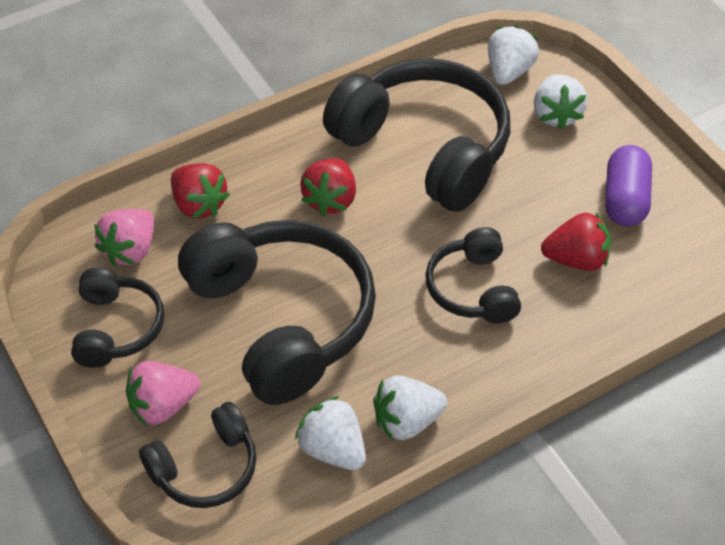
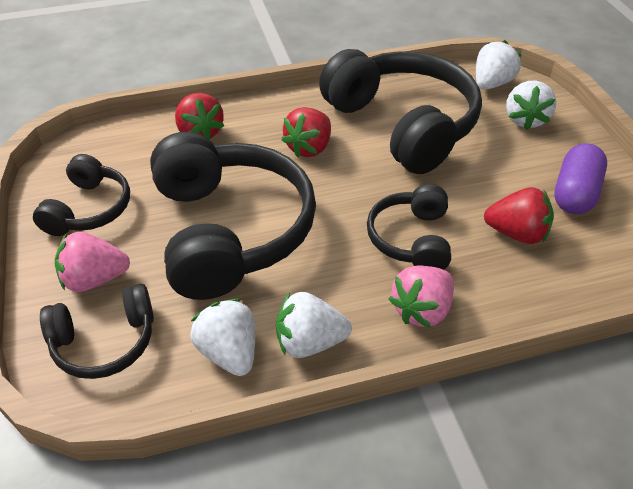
camera: 15 degrees right, 5 degrees down
pink strawberry [94,209,154,266] -> pink strawberry moved to [389,265,454,328]

